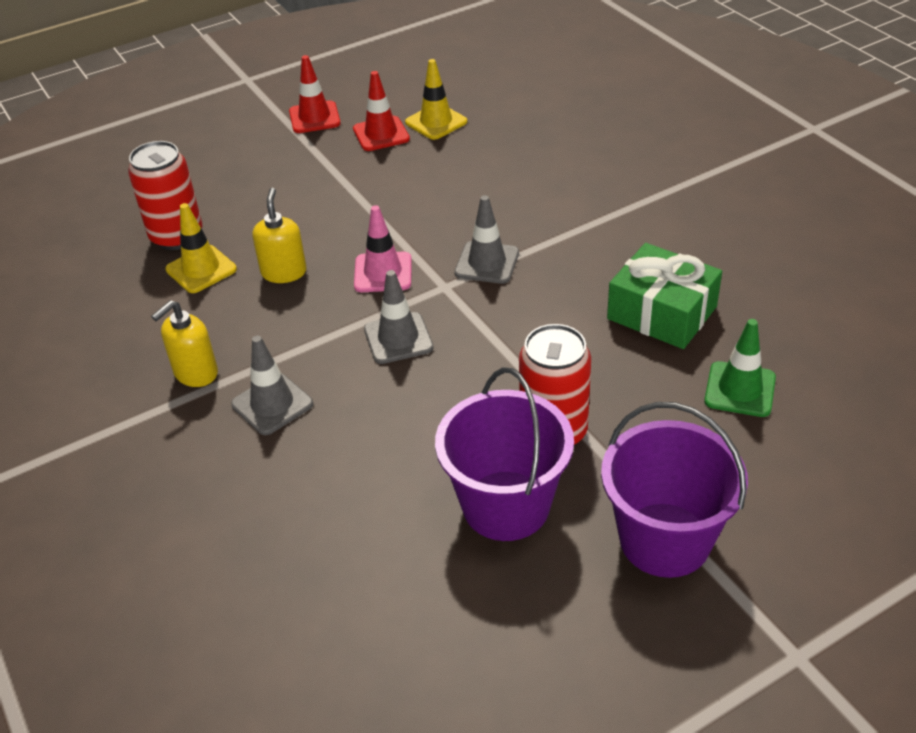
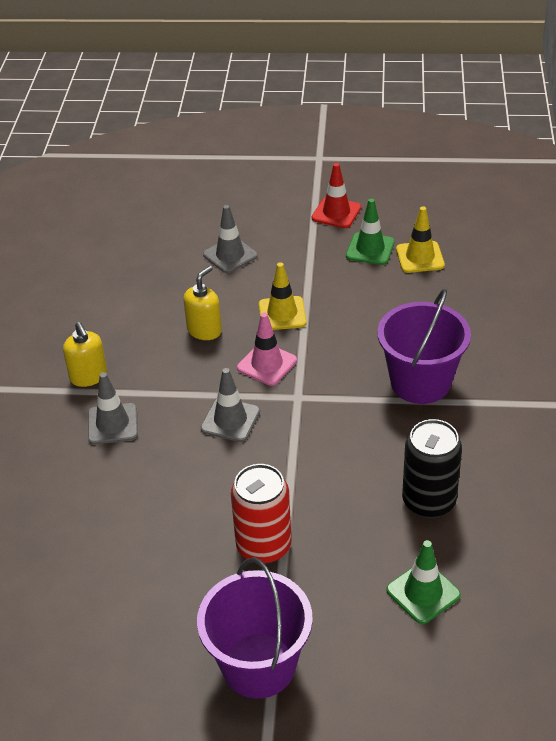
camera: 35 degrees right, 0 degrees up
red can [128,141,202,250] -> none
yellow soap dispenser [151,300,218,387] -> yellow soap dispenser turned 105 degrees counterclockwise [63,322,107,387]
yellow traffic cone [165,203,237,293] -> yellow traffic cone moved to [259,262,307,330]
red traffic cone [353,71,410,151] -> green traffic cone [346,198,395,265]
purple bucket [435,368,574,541] -> purple bucket moved to [377,288,471,404]
grey traffic cone [454,195,519,284] -> grey traffic cone moved to [203,205,258,273]
green gift [607,243,722,349] -> black can [402,419,462,518]

